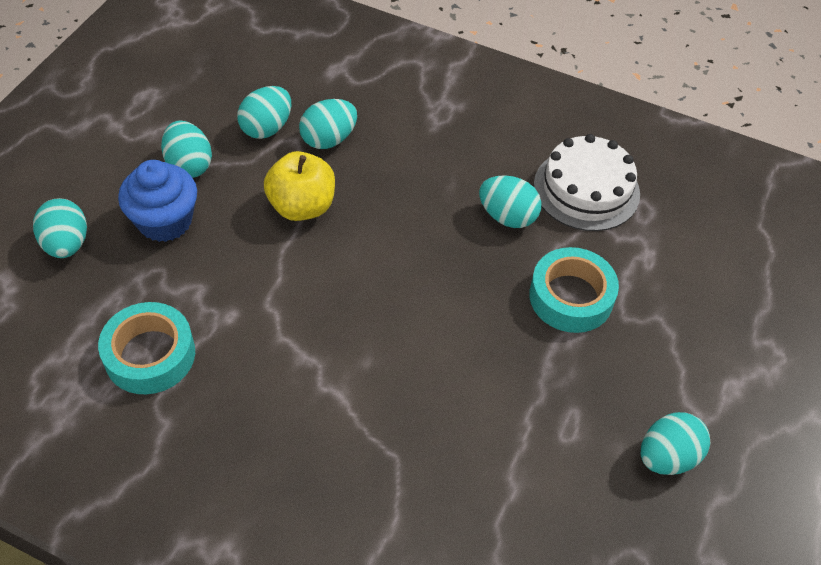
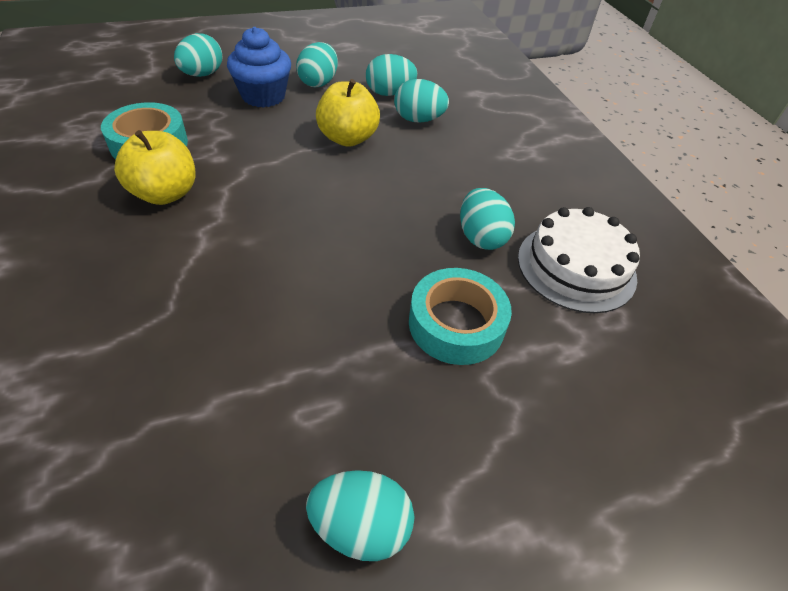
camera: 45 degrees right, 5 degrees down
none -> yellow apple [114,130,195,205]

